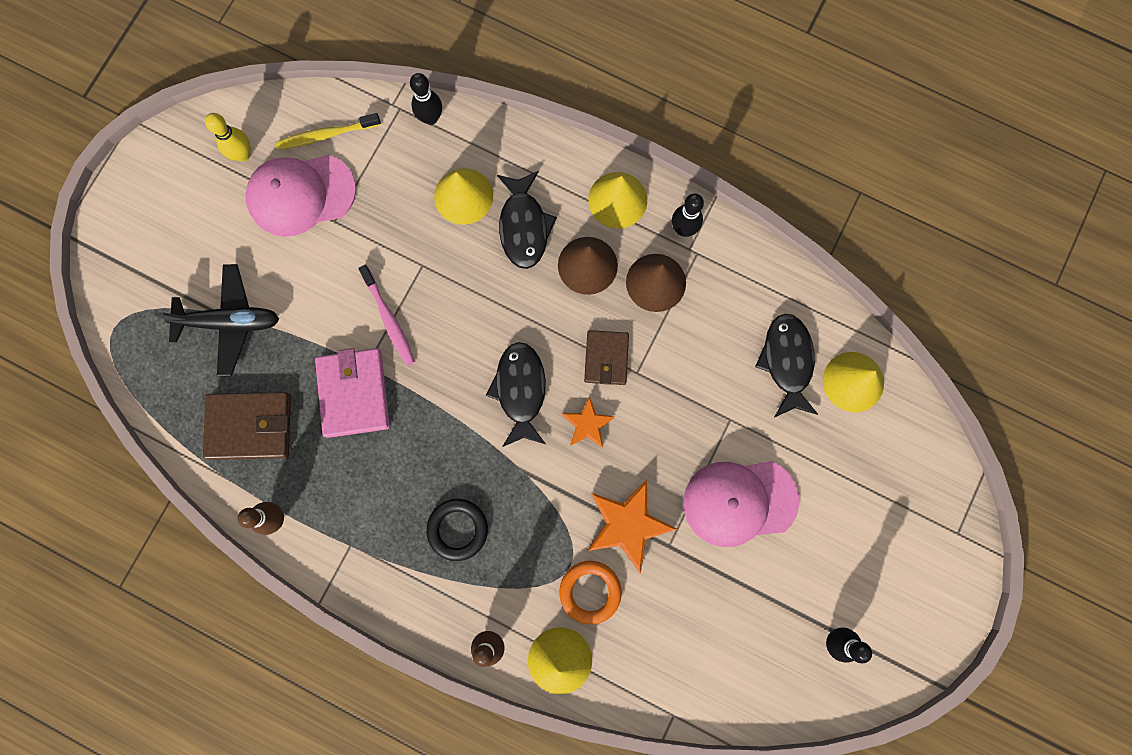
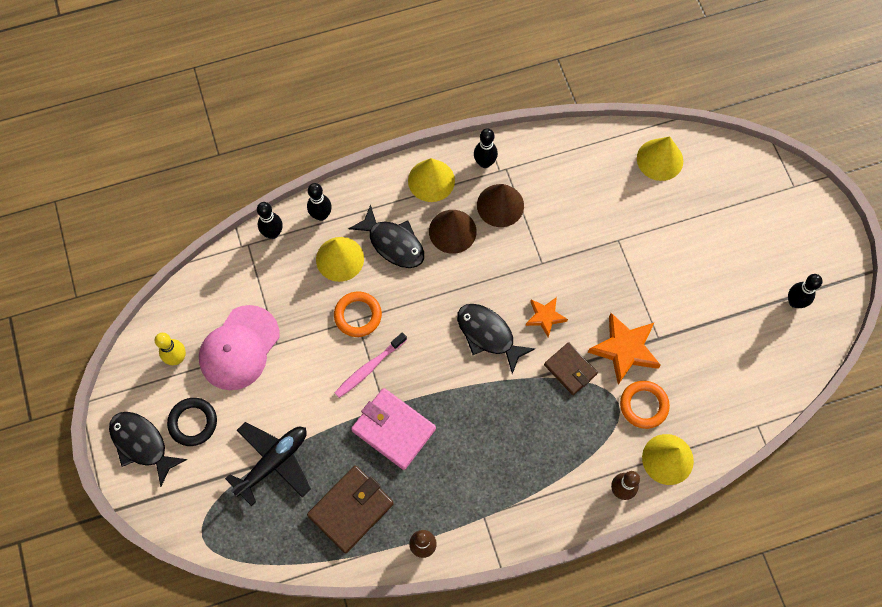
camera: 45 degrees left, 10 degrees down
yellow toothbrush [275,113,381,150] -> none
pink toothbrush [358,265,415,366] -> pink toothbrush turned 120 degrees clockwise [334,332,407,398]
black ring [426,499,488,561] -> black ring moved to [167,398,217,446]
brown wallet [584,330,629,385] -> brown wallet moved to [544,342,598,395]
pink cap [683,461,799,547] -> none
black fish [755,314,818,417] -> black fish moved to [109,412,187,487]
none -> black bowling pin [307,183,332,221]
none -> orange ring [334,292,382,337]

